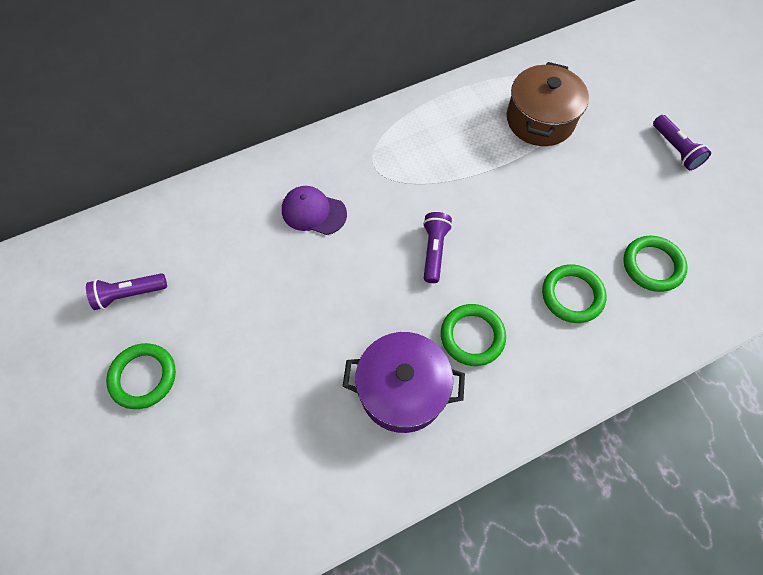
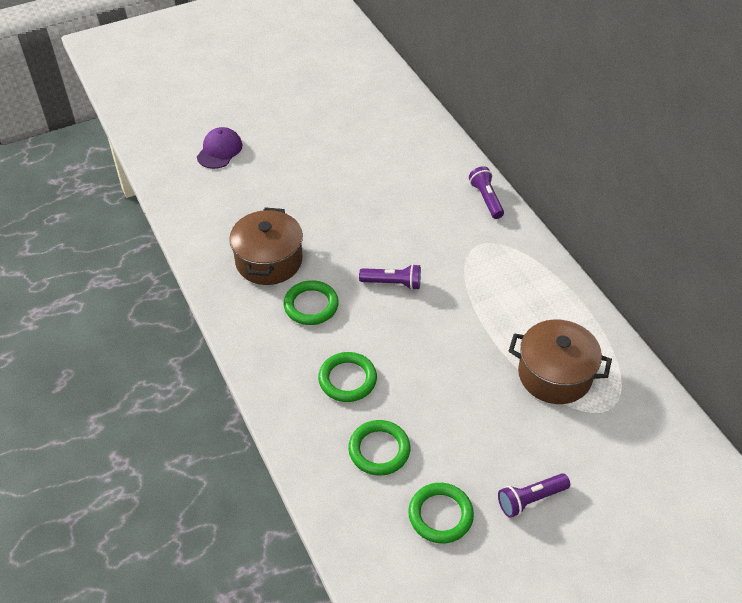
camera: 90 degrees right, 15 degrees down
purple flashlight [86,273,167,310] -> purple flashlight moved to [469,166,504,219]
green ring [106,343,176,409] -> green ring moved to [408,483,474,544]
purple cap [282,186,347,235] -> purple cap moved to [197,127,242,169]
purple pot [343,332,465,433] -> brown pot [229,207,303,285]

